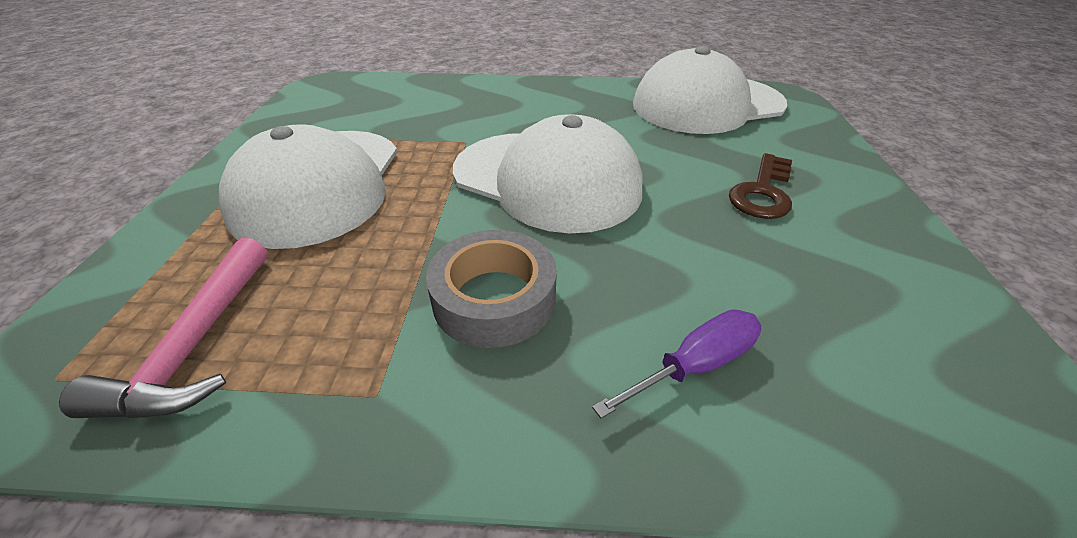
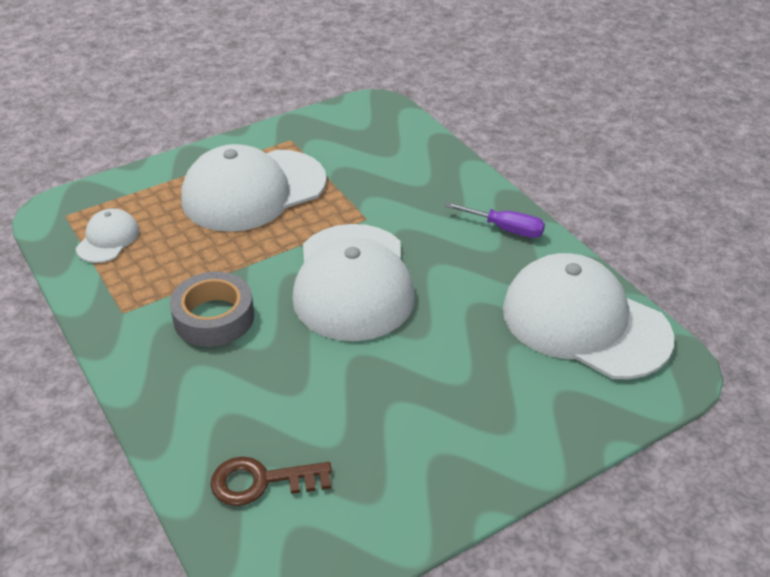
camera: 55 degrees right, 0 degrees up
pink hammer [59,238,268,418] -> white cap [76,208,139,263]
purple screwdriver [592,309,761,418] -> purple screwdriver moved to [445,202,545,238]
brown key [729,153,792,219] -> brown key moved to [210,456,332,506]

